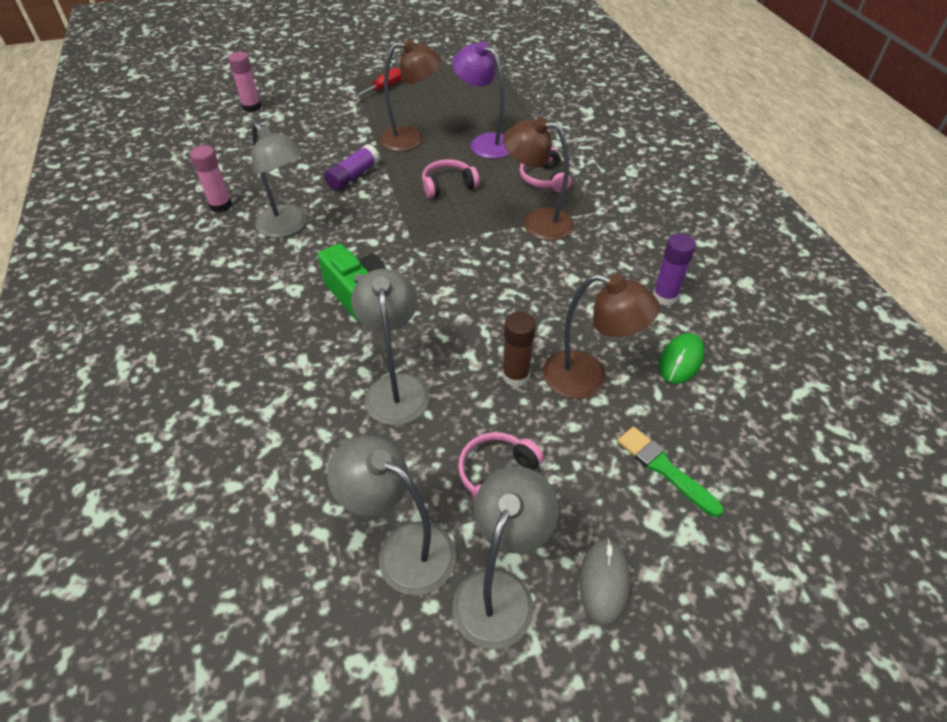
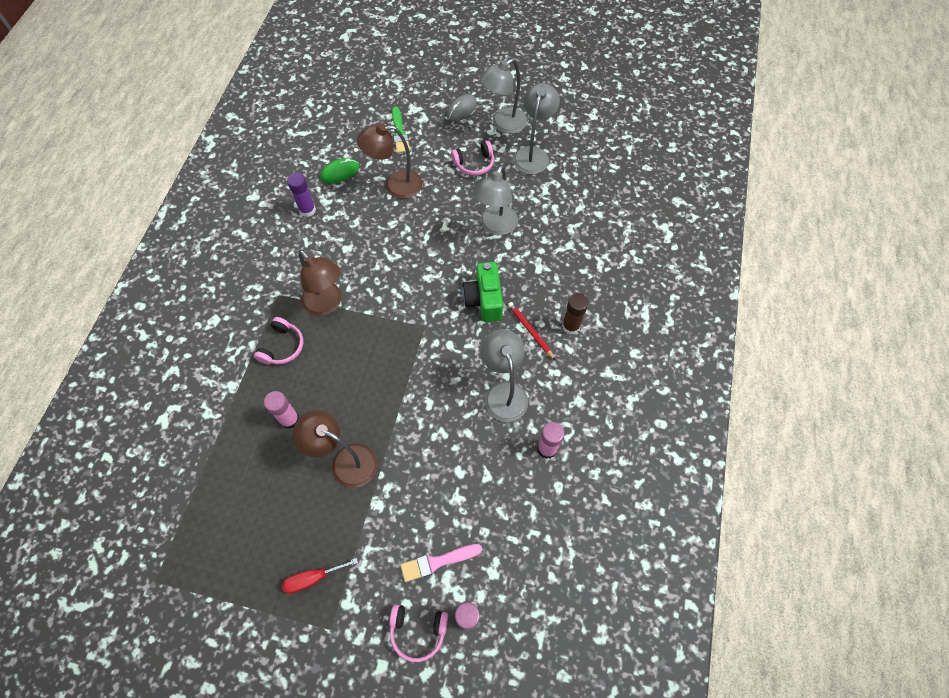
camera: 150 degrees left, 15 degrees up
purple glue stick [324,144,380,191] -> none
grey lamp [327,435,456,595] -> grey lamp turned 135 degrees counterclockwise [513,83,560,174]
pink headphones [422,159,479,198] -> pink headphones moved to [389,604,448,662]
purple lamp [452,41,510,159] -> pink glue stick [264,391,299,429]
brown glue stick [502,312,536,387] -> brown glue stick moved to [562,293,589,335]
brown lamp [543,274,660,399] -> brown lamp turned 60 degrees counterclockwise [357,124,422,199]
none -> pink brush [400,544,482,582]
none -> red pencil [508,302,556,361]

